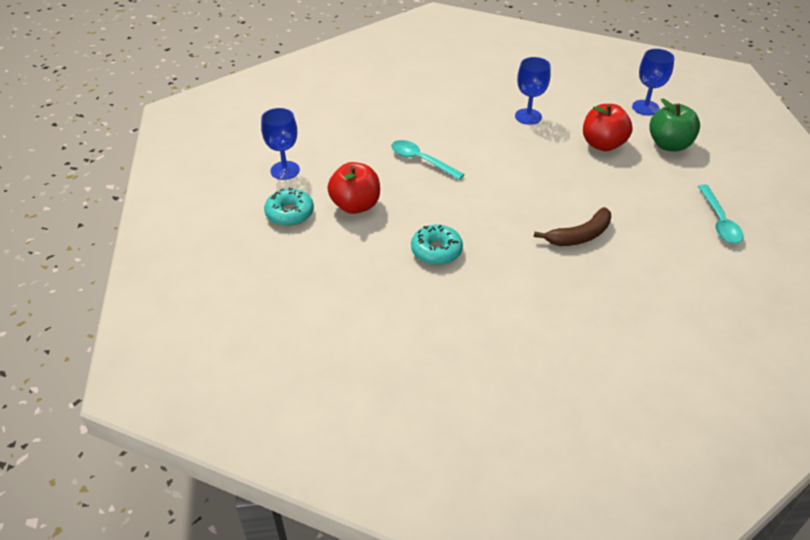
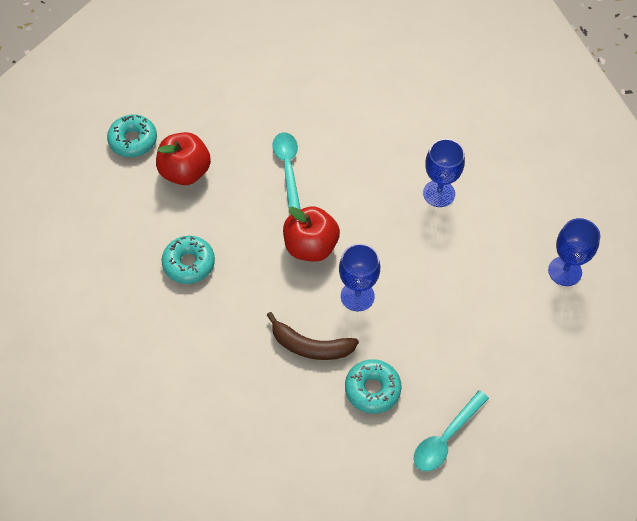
camera: 45 degrees right, 15 degrees up
blue goblet [261,108,300,180] -> blue goblet moved to [339,244,380,311]
red apple [583,104,633,151] -> red apple moved to [283,206,340,262]
green apple [649,99,700,152] -> none
none -> turquoise donut [345,359,402,414]

